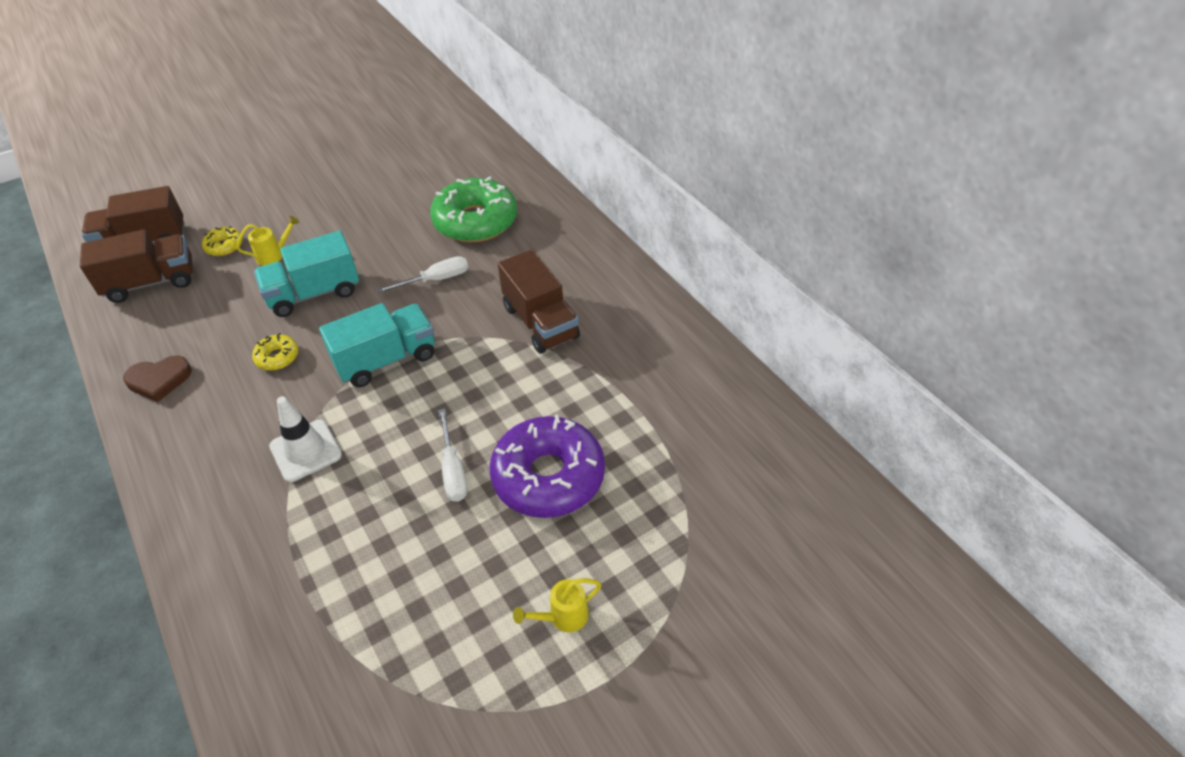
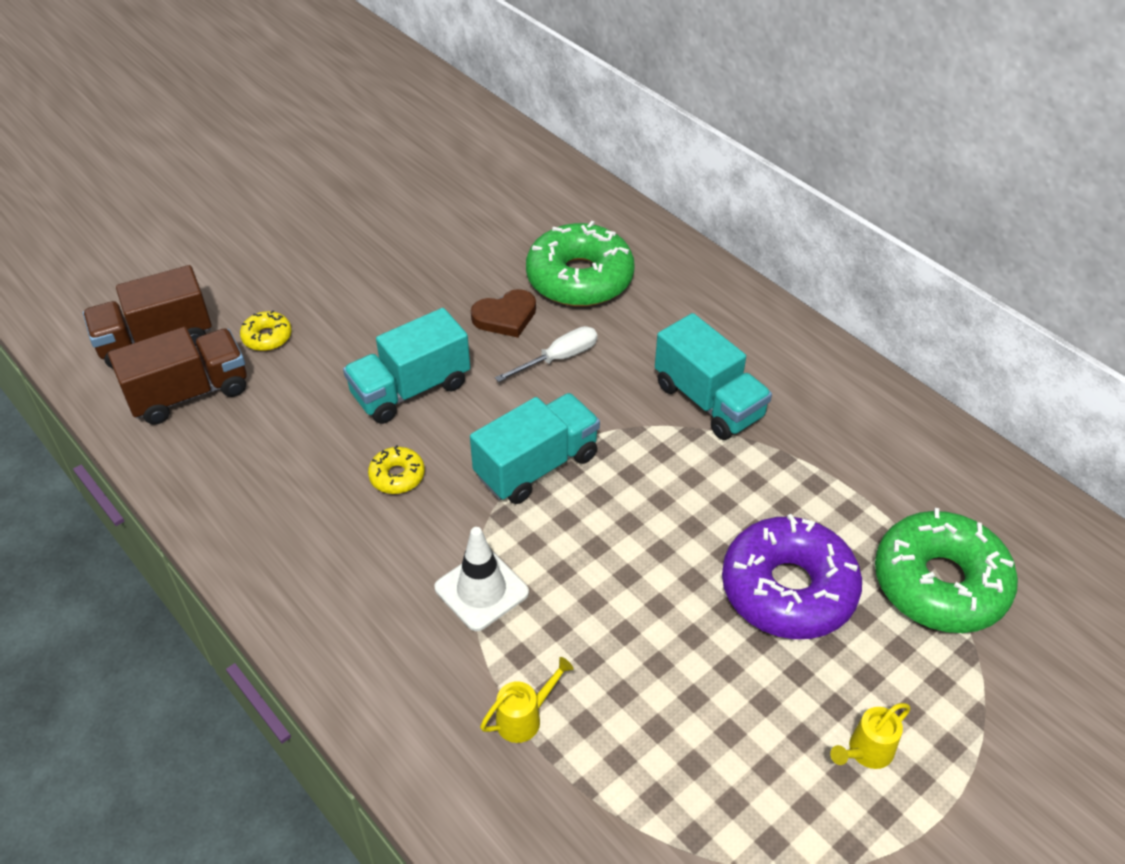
camera: 10 degrees left, 0 degrees up
brown heart [123,355,192,402] -> brown heart moved to [471,289,536,338]
yellow watering can [236,216,299,266] -> yellow watering can moved to [480,657,574,743]
white screwdriver [438,409,467,502] -> none
brown truck [498,250,580,354] -> turquoise truck [655,313,772,440]
none -> green donut [875,508,1018,633]

